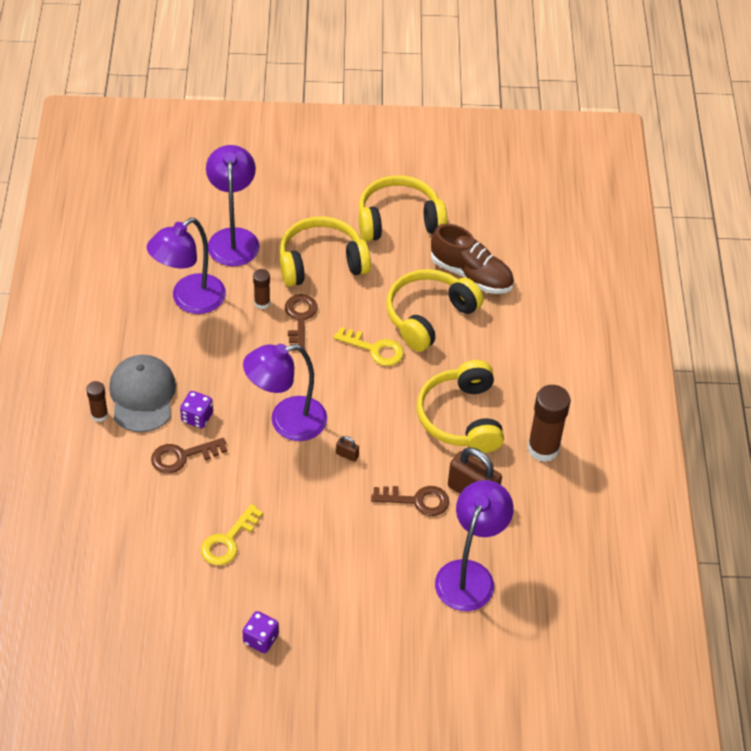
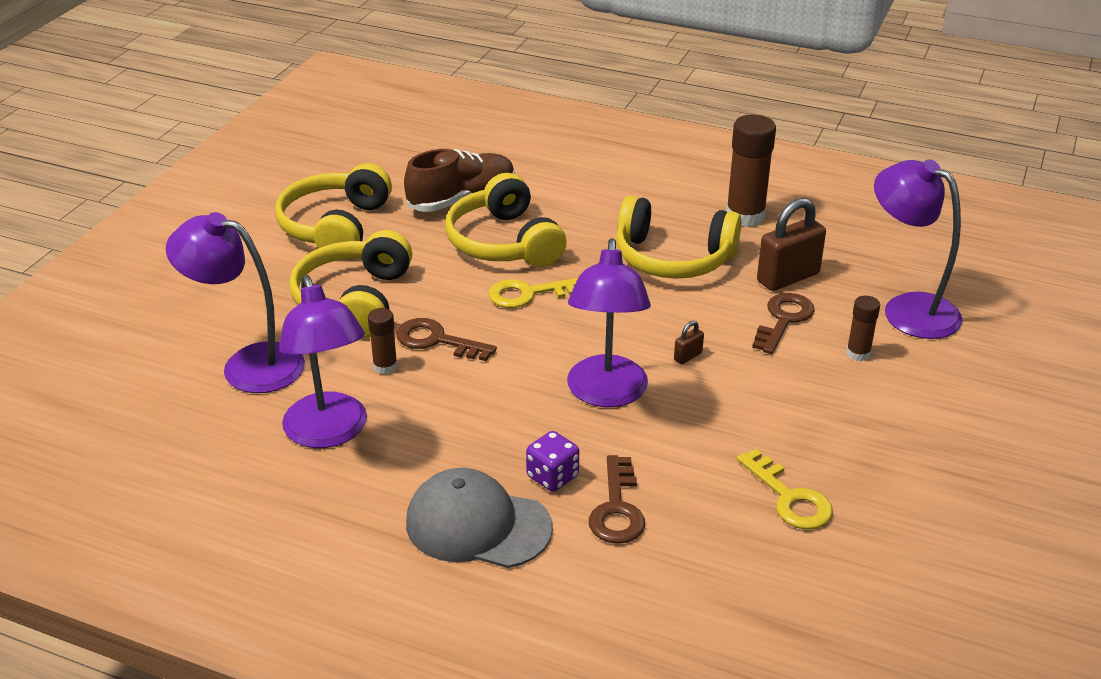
camera: 65 degrees left, 15 degrees down
brown glue stick [86,381,108,422] -> brown glue stick moved to [846,295,880,361]
purple dice [242,611,279,653] -> none
yellow key [334,327,404,366] -> yellow key turned 150 degrees counterclockwise [488,278,578,308]

